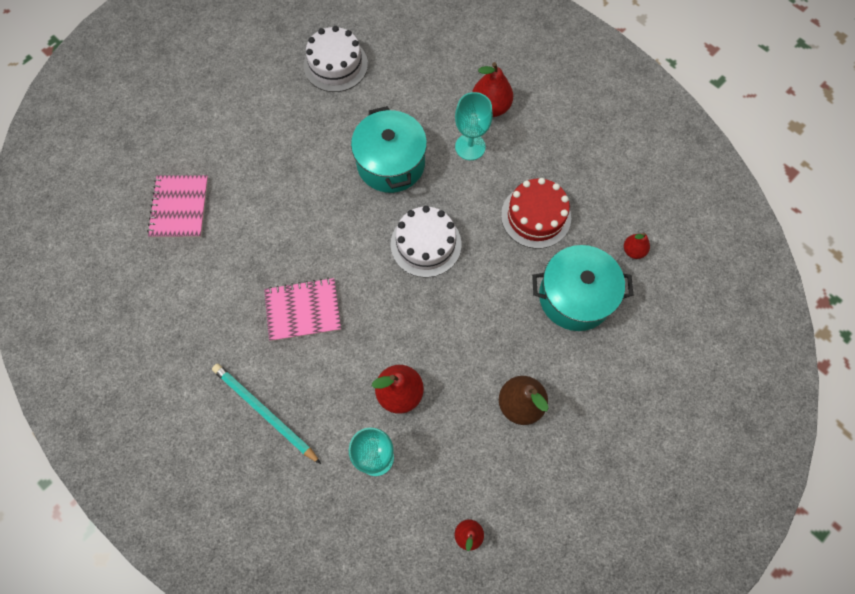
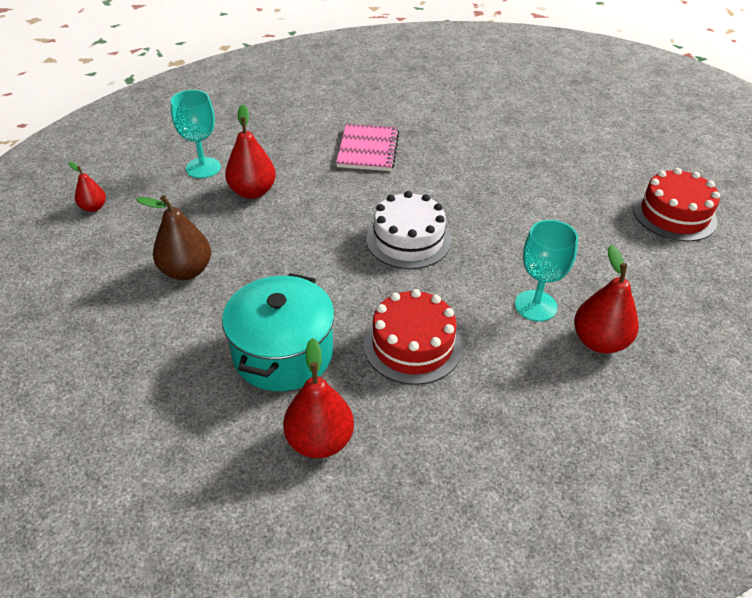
camera: 105 degrees right, 25 degrees down
pink notebook [147,175,208,238] -> none
turquoise pencil [212,364,321,464] -> none
white cake [304,26,368,92] -> red cake [633,168,720,242]
turquoise pot [351,106,427,193] -> none
red pear [624,233,650,259] -> red pear [283,338,354,458], size x1.75

